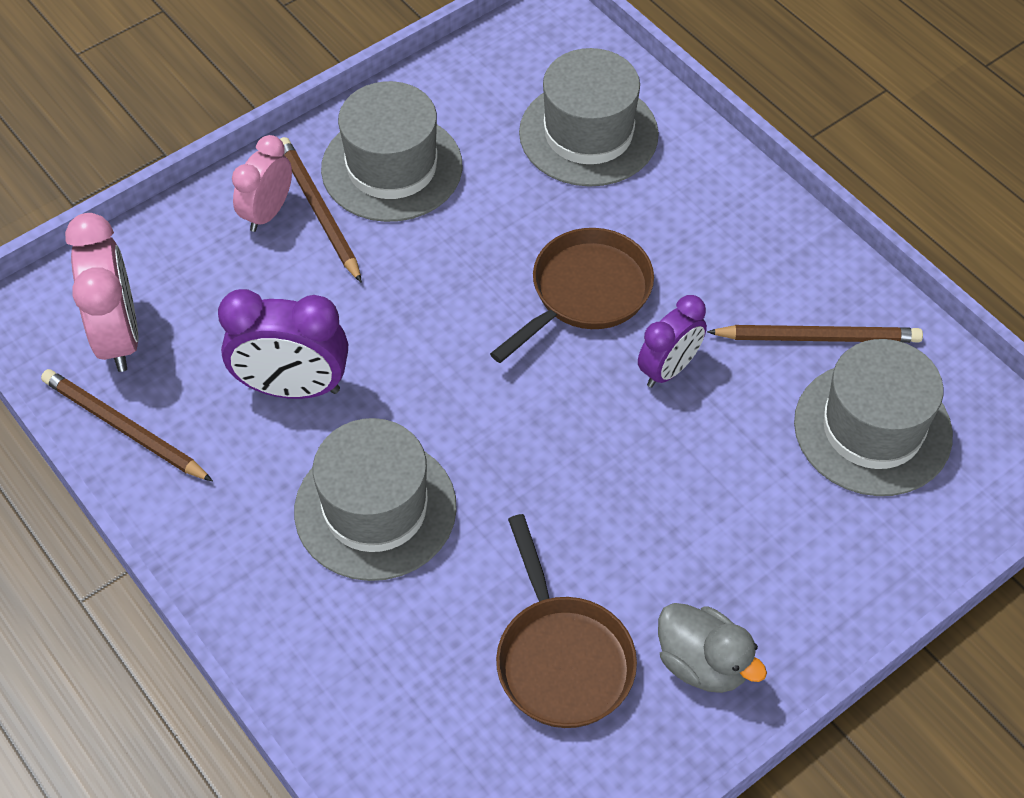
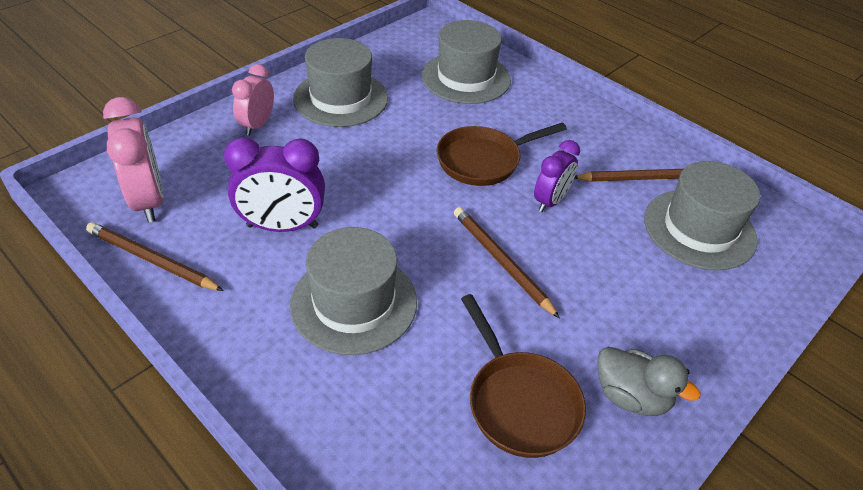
camera: 10 degrees left, 10 degrees down
brown pencil [280,137,362,283] -> brown pencil moved to [454,207,560,318]
brown pan [490,228,654,363] -> brown pan turned 150 degrees counterclockwise [437,123,567,186]

